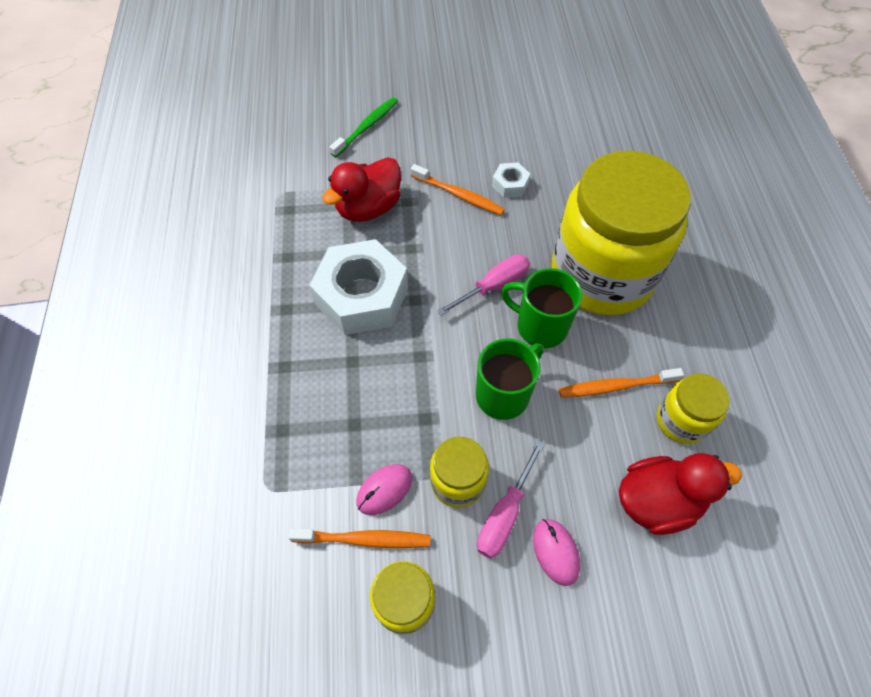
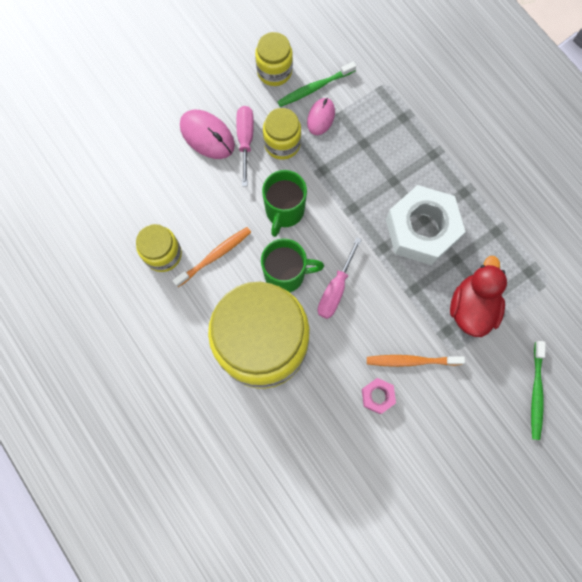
camera: 150 degrees right, 15 degrees up
orange toothbrush [288,528,430,548] -> green toothbrush [277,62,356,107]
white nut [492,162,530,198] -> pink nut [362,378,396,414]
pink mouse [533,519,580,586] -> pink mouse [180,110,235,159], size x1.54
red duck [619,453,742,535] -> none

